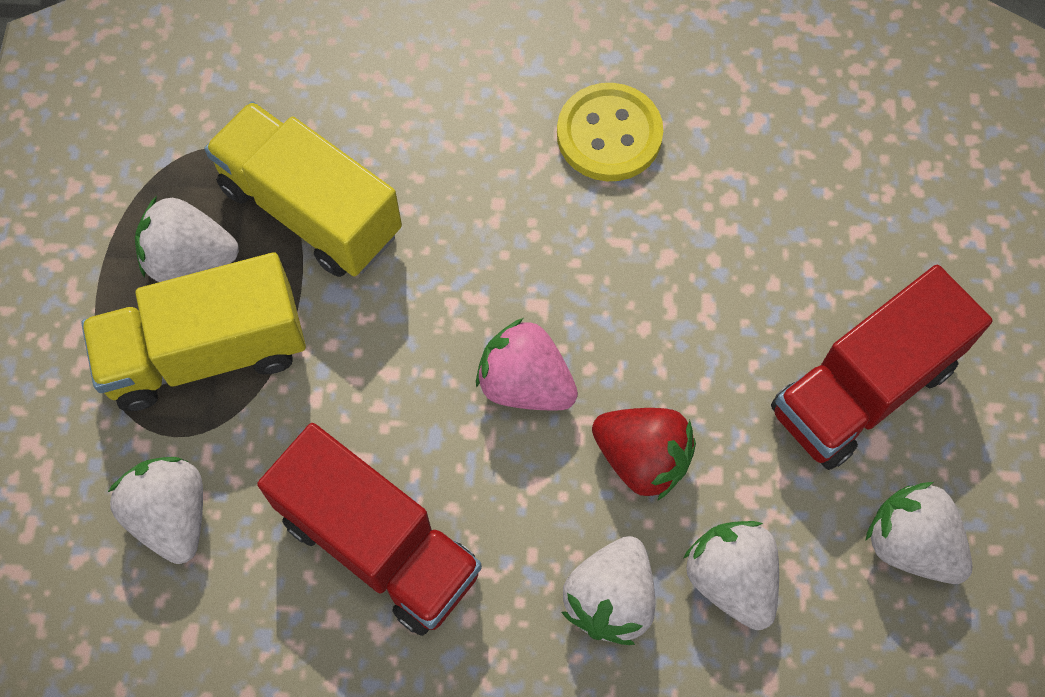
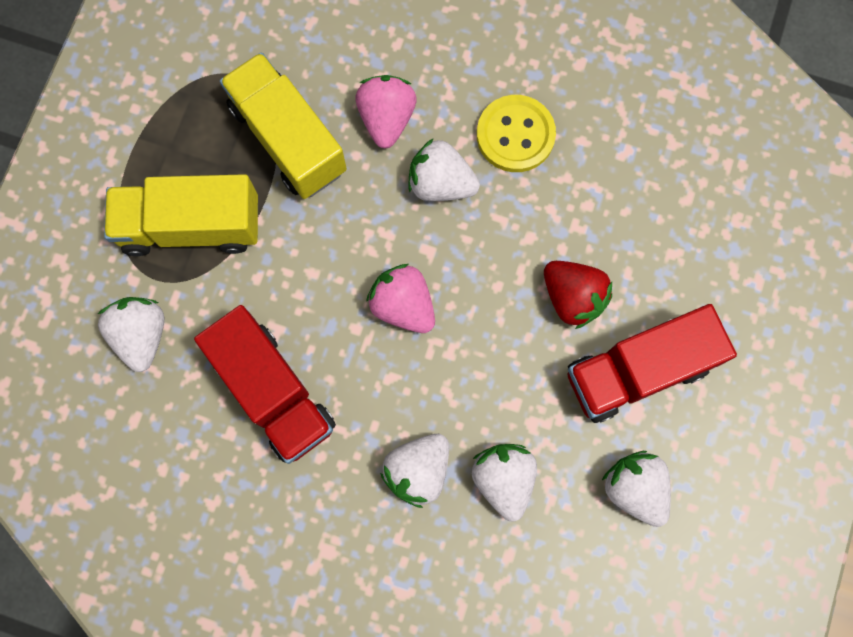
camera: 15 degrees right, 10 degrees up
white strawberry [135,196,239,282] -> white strawberry moved to [408,138,480,201]
red strawberry [592,408,696,501] -> red strawberry moved to [544,261,612,329]
none -> pink strawberry [355,75,417,149]

